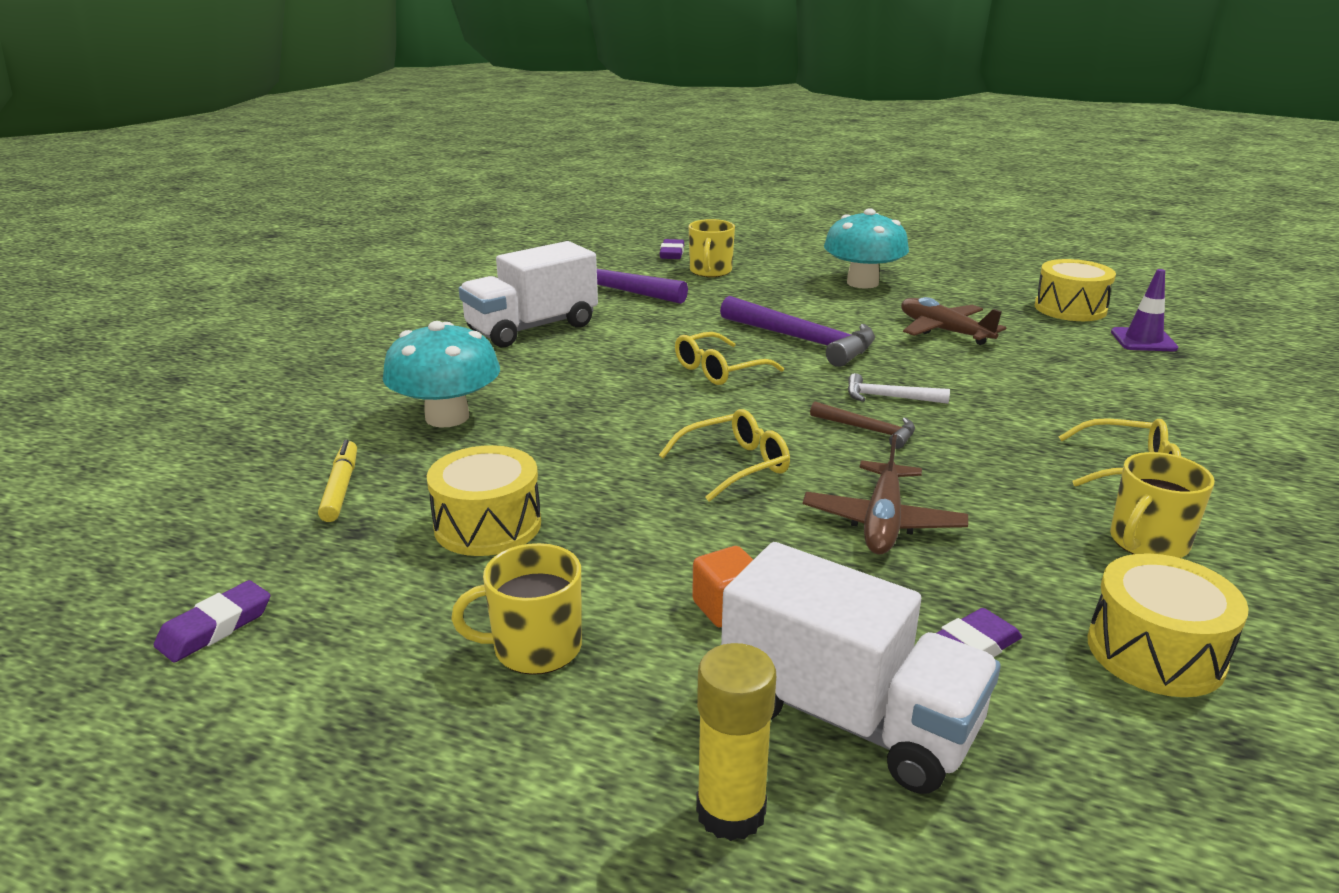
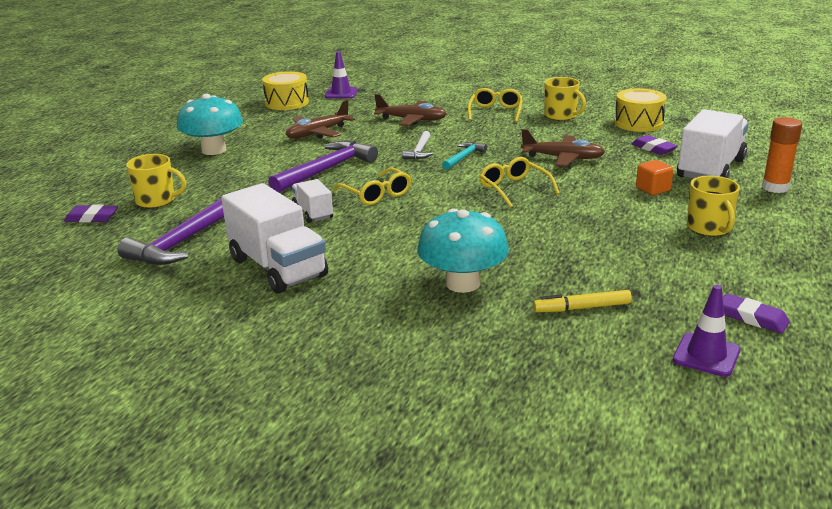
camera: 90 degrees left, 0 degrees up
yellow drum [427,445,541,556] -> none
yellow glue stick [696,643,776,841] -> orange glue stick [762,117,802,193]
brown hammer [810,401,915,449] -> turquoise hammer [442,142,487,170]
none -> white truck [292,179,333,223]
none -> brown plane [374,94,447,126]
none -> purple traffic cone [673,285,740,377]

